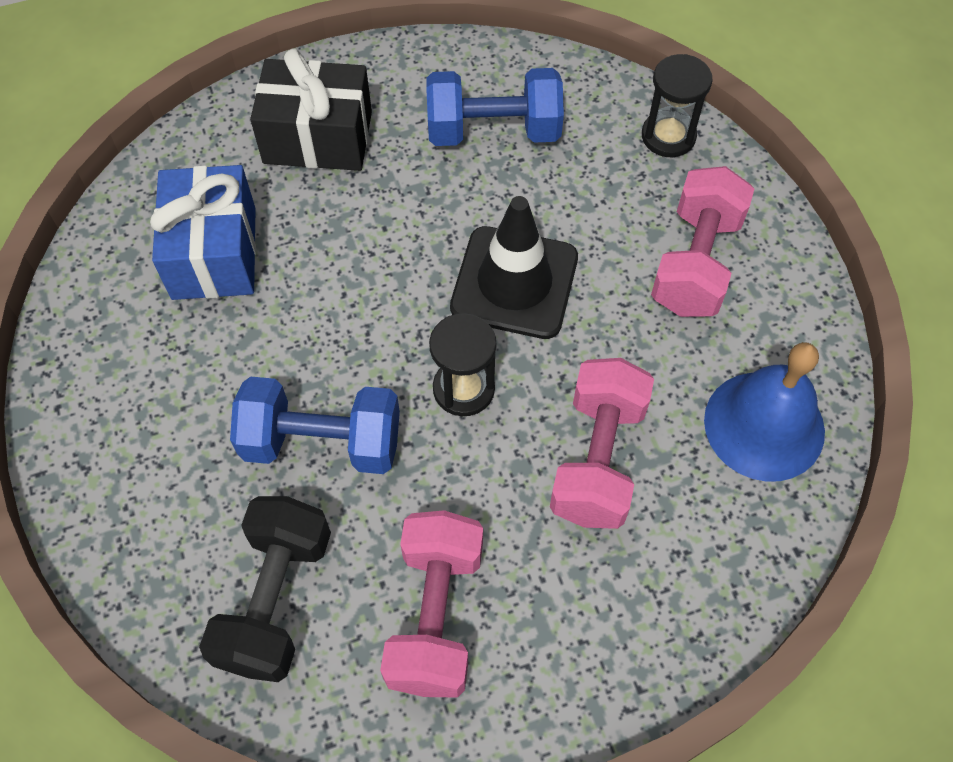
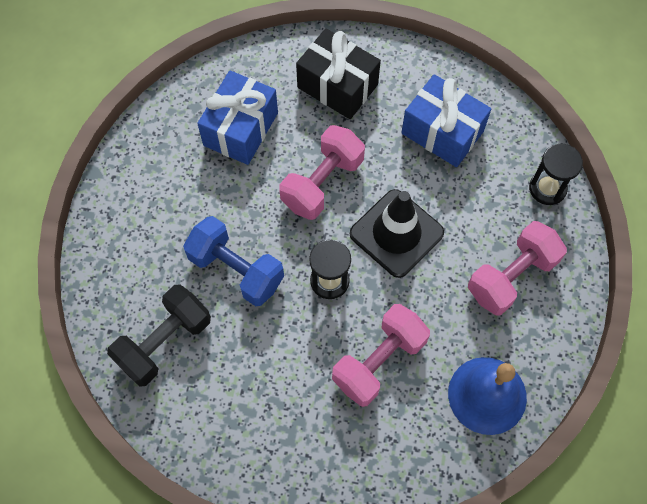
camera: 30 degrees right, 5 degrees up
pink dumbbell [380,510,483,698] -> pink dumbbell moved to [279,125,365,220]
blue dumbbell [426,68,564,146] -> blue gift [401,74,492,167]

